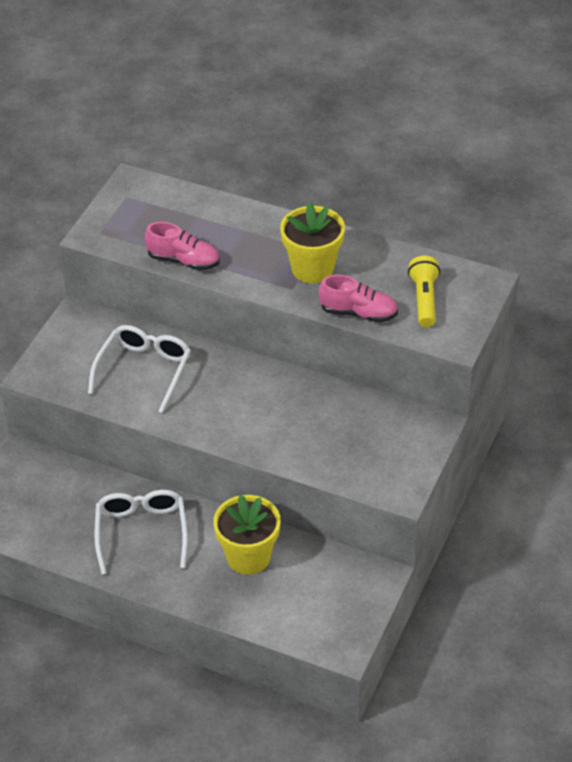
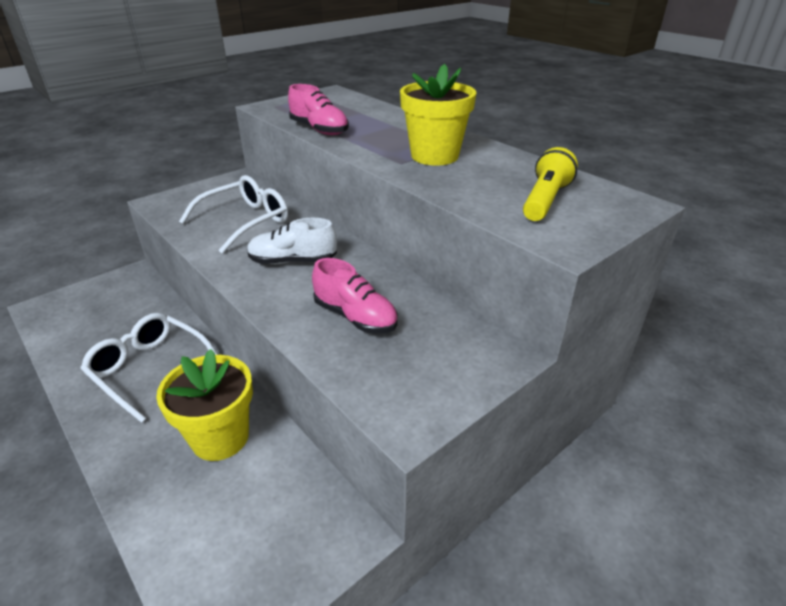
camera: 25 degrees right, 10 degrees down
white glasses [94,490,188,575] -> white glasses turned 75 degrees counterclockwise [80,313,218,423]
pink shoe [319,275,398,323] -> pink shoe moved to [312,258,398,334]
none -> white shoe [247,218,337,264]

